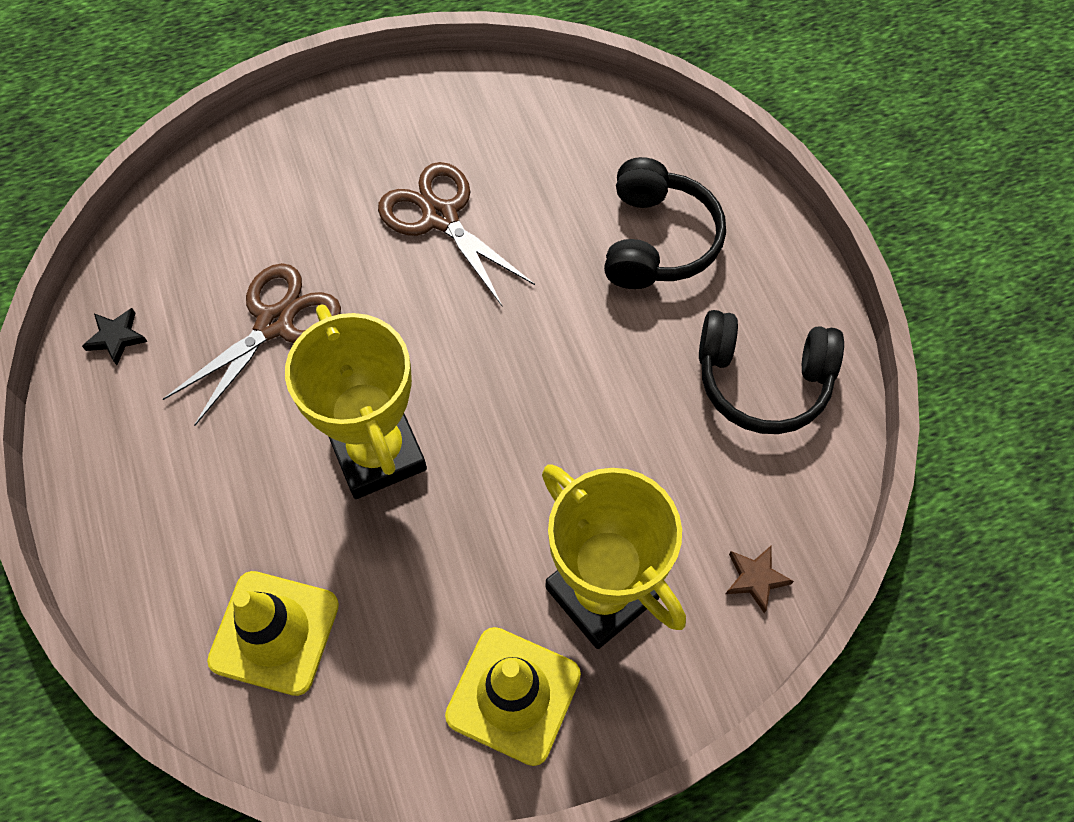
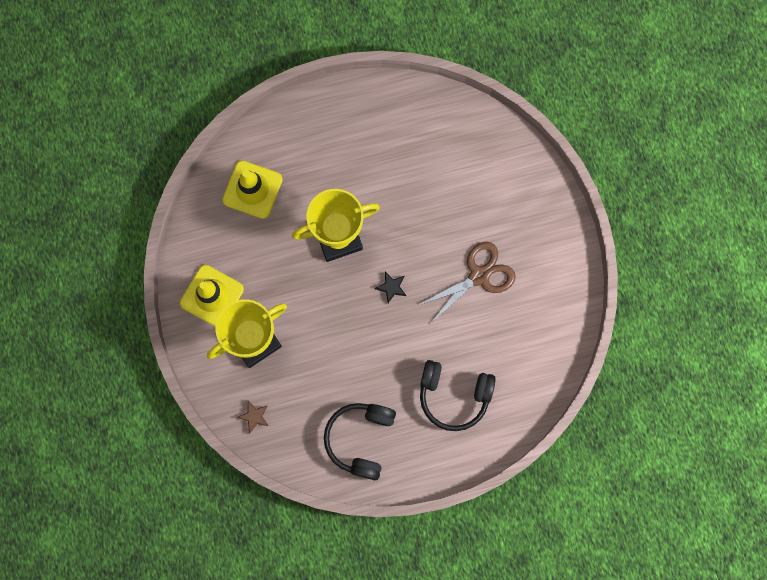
camera: 95 degrees right, 15 degrees up
black star [82,308,148,365] -> black star moved to [375,272,406,303]
brown scissors [163,263,341,426] -> none

